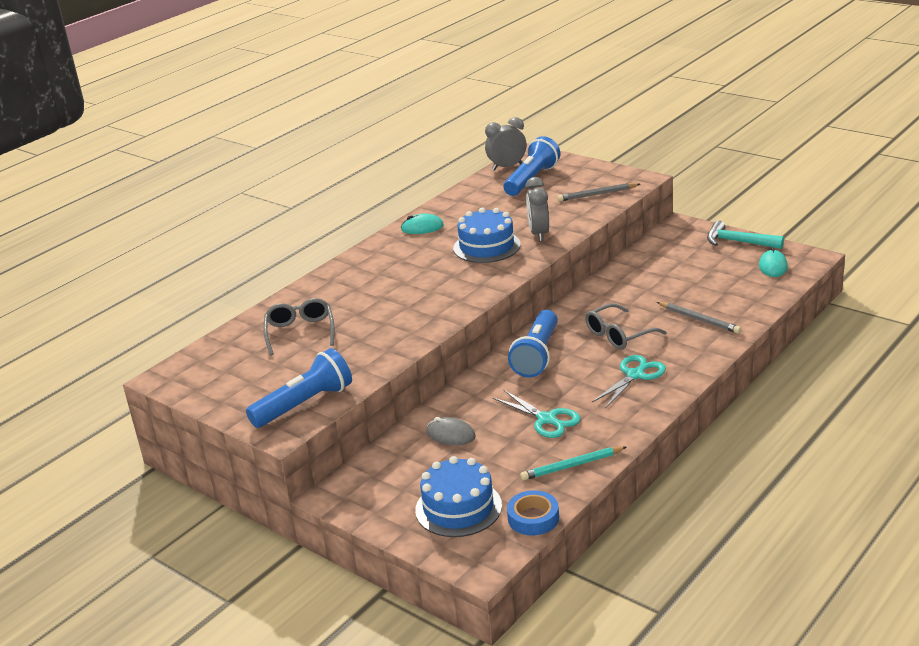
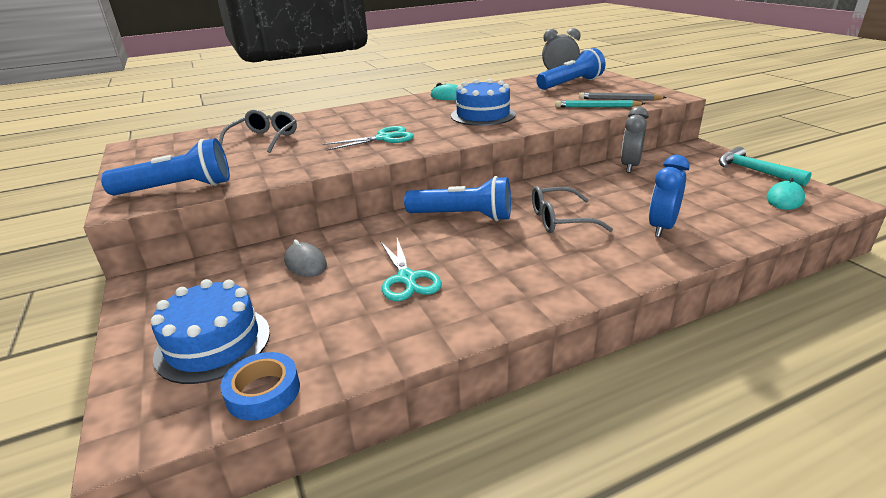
camera: 25 degrees right, 0 degrees up
blue flashlight [508,310,558,377] -> blue flashlight turned 120 degrees counterclockwise [404,176,511,221]
turquoise pencil [520,446,626,480] -> turquoise pencil moved to [555,100,645,107]
grey clock [525,177,549,241] -> grey clock moved to [621,106,649,173]
turquoise scissors [592,355,666,408] -> turquoise scissors moved to [323,126,414,151]
grey pencil [657,302,741,334] -> blue clock [649,155,690,237]

